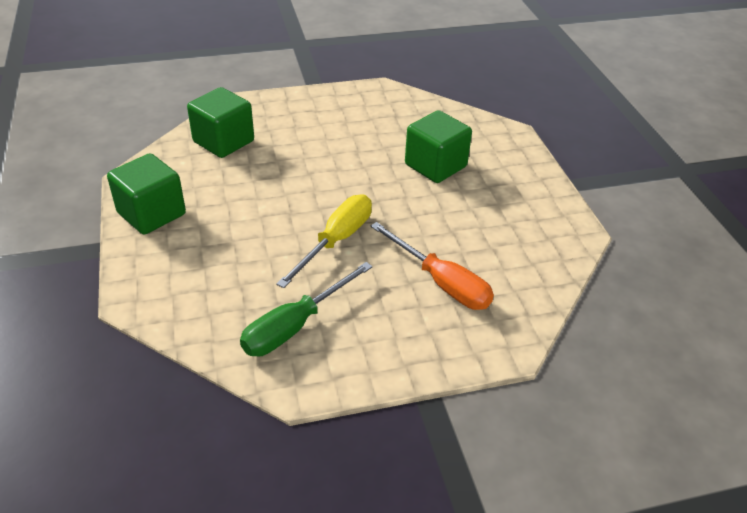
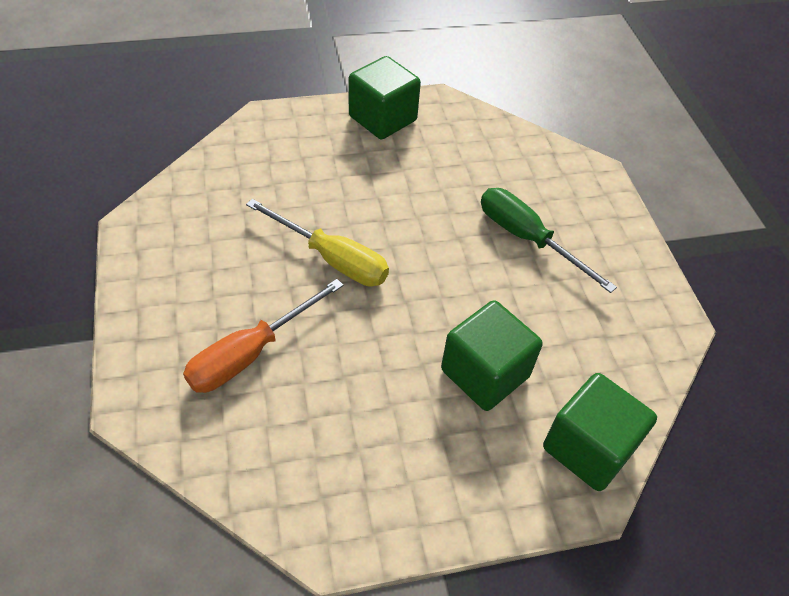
camera: 90 degrees right, 10 degrees up
green cube [187,87,254,158] -> green cube moved to [543,373,657,491]
green screwdriver [240,262,373,357] -> green screwdriver moved to [481,188,617,293]

